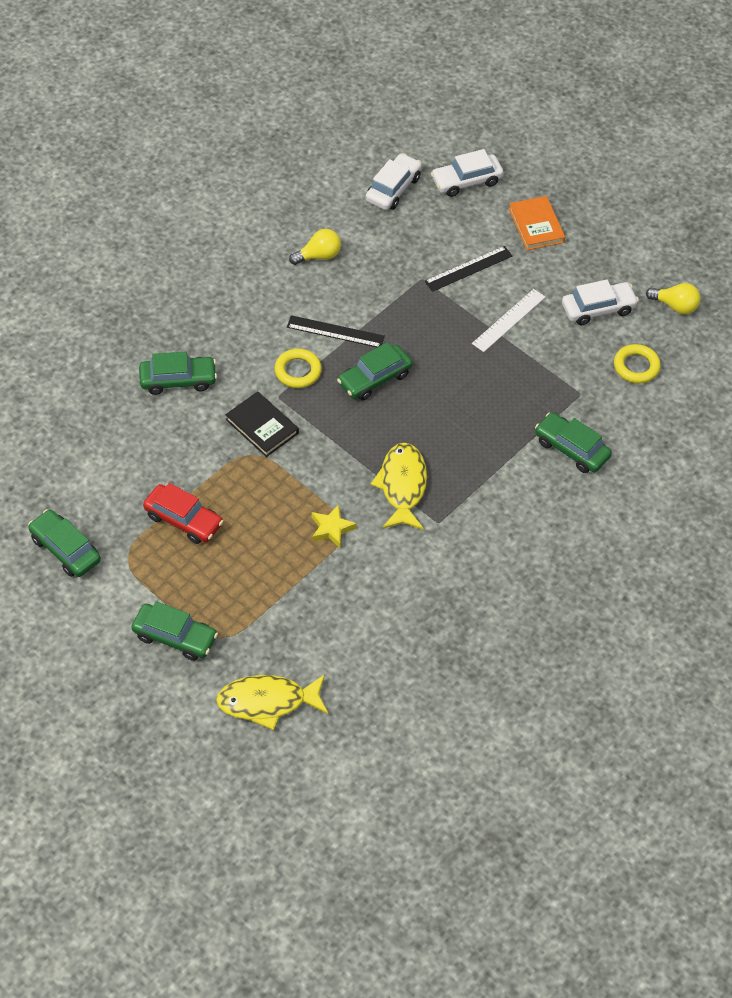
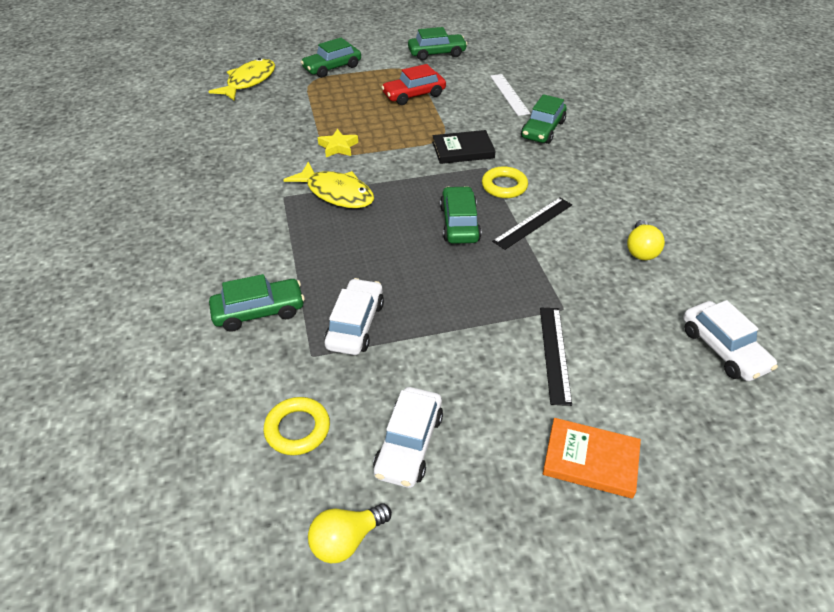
camera: 125 degrees right, 10 degrees down
white car [431,149,504,197] -> white car moved to [324,278,384,355]
white ruler [472,289,545,352] -> white ruler moved to [490,74,531,116]

